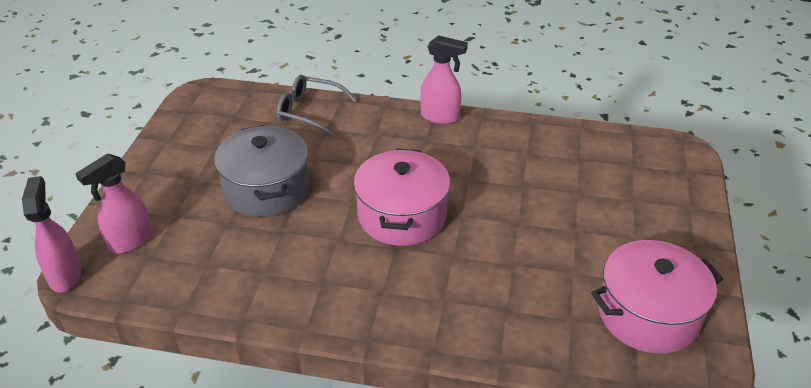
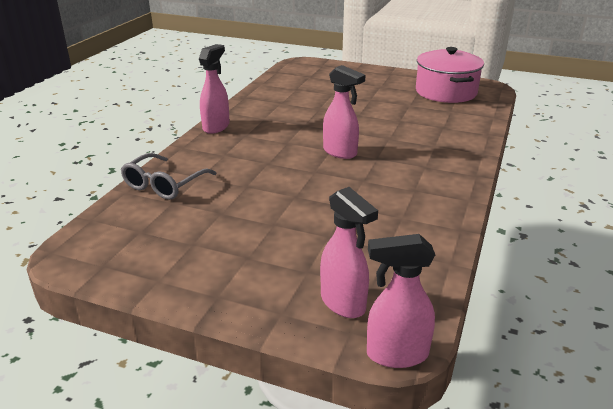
camera: 80 degrees left, 10 degrees down
grey pot [214,125,309,217] -> none
pink pot [353,149,450,246] -> pink spray bottle [323,65,365,159]

